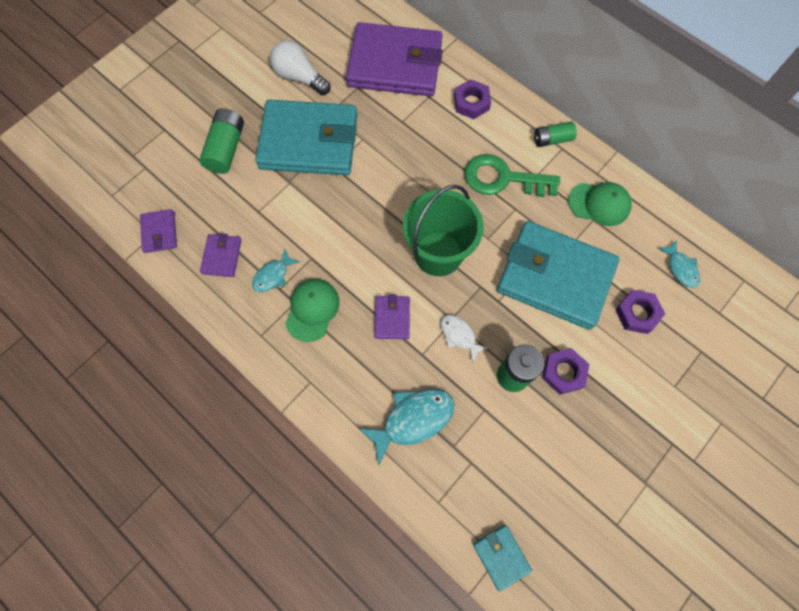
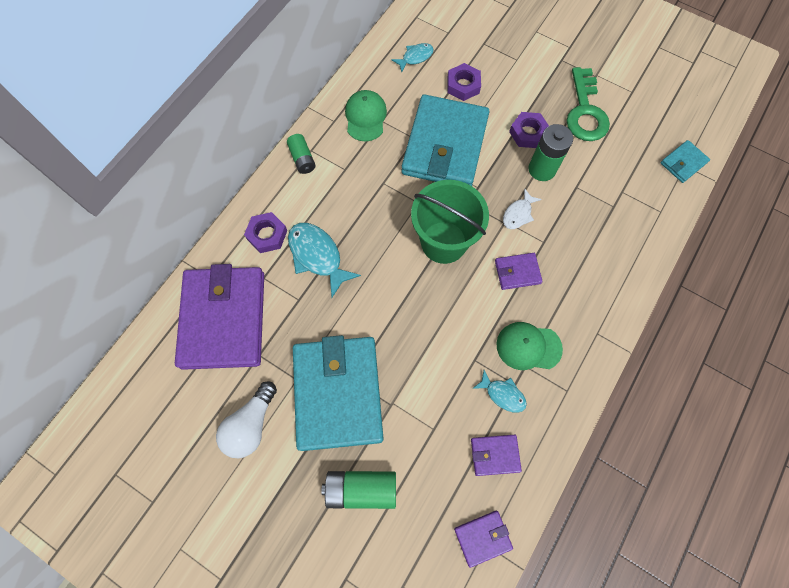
camera: 100 degrees left, 0 degrees up
turquoise fish [358,389,454,465] -> turquoise fish moved to [288,223,361,297]
green key [464,154,560,197] -> green key moved to [567,67,610,141]

